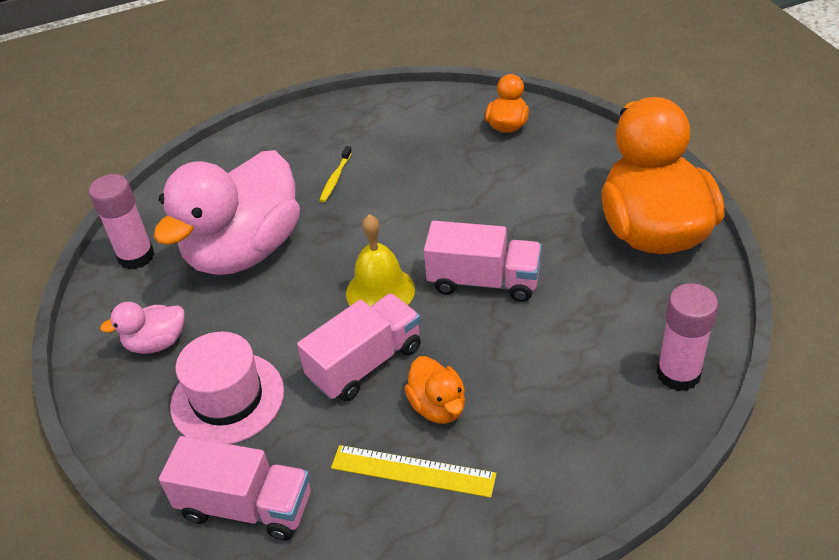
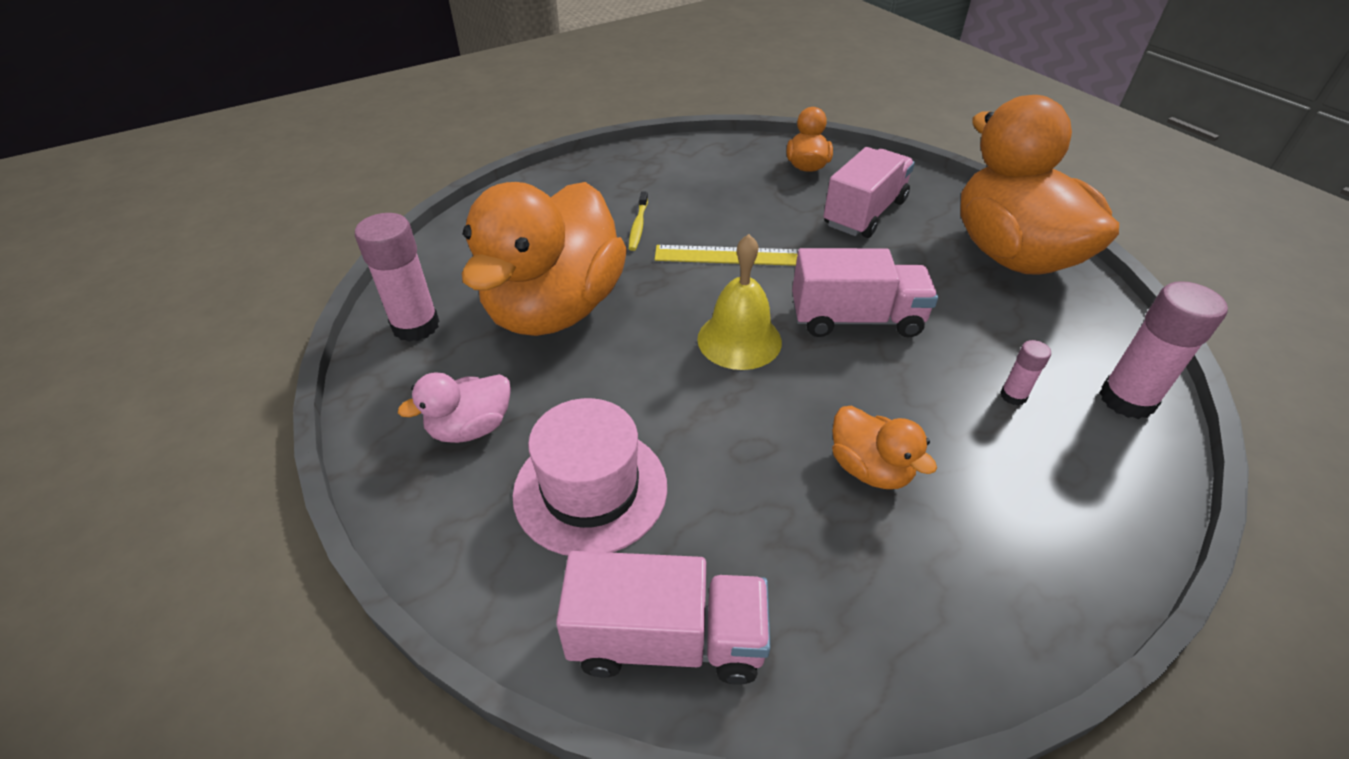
camera: 15 degrees left, 0 degrees up
pink duck [154,150,300,275] -> orange duck [462,182,627,336]
pink truck [297,293,421,401] -> pink truck moved to [824,147,915,238]
yellow ruler [331,445,497,498] -> yellow ruler moved to [655,245,799,266]
none -> pink glue stick [1000,340,1051,405]

